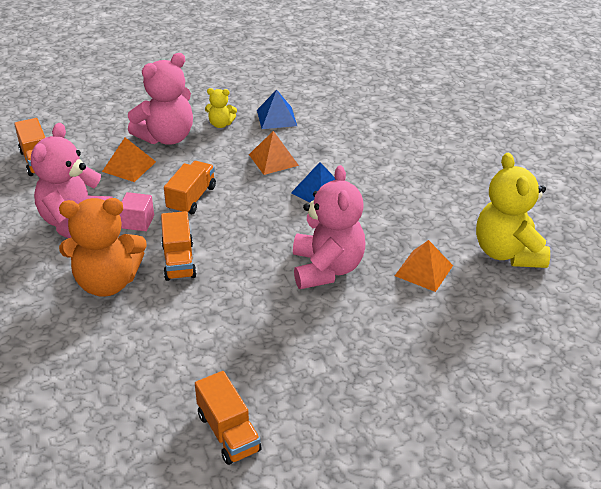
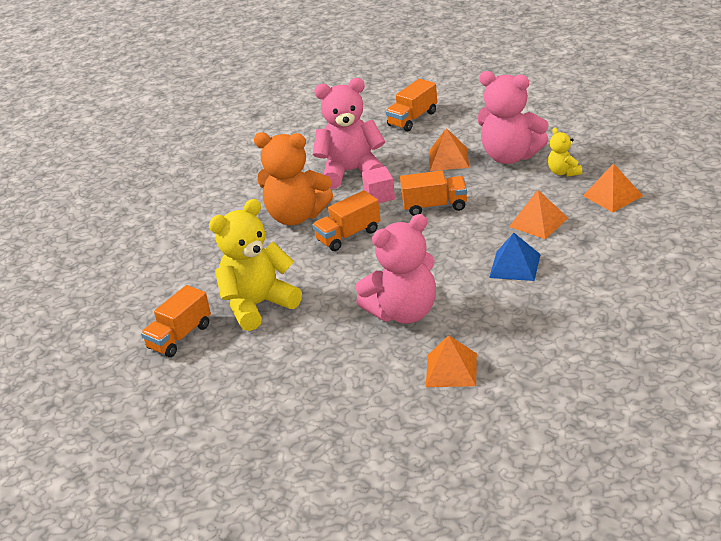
camera: 70 degrees right, 5 degrees down
orange teddy bear [59,198,147,297] -> orange teddy bear turned 45 degrees counterclockwise [254,132,333,225]
blue pyramid [257,90,297,129] -> orange pyramid [583,163,643,212]
yellow teddy bear [476,153,550,268] -> yellow teddy bear moved to [209,199,302,331]

